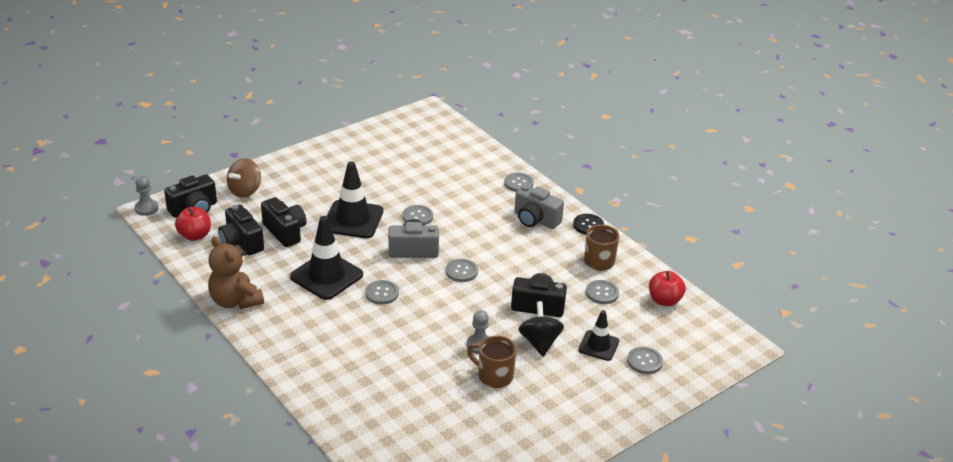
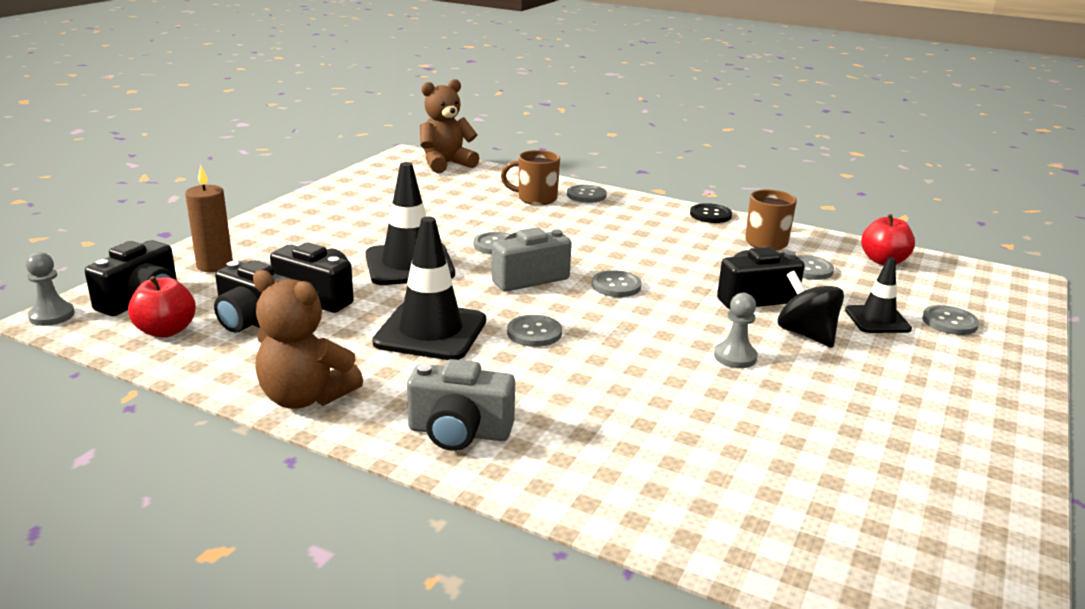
camera: 25 degrees left, 10 degrees down
brown spinning top [227,158,261,198] -> brown candle [185,165,233,272]
brown mug [467,336,517,388] -> brown mug moved to [501,150,560,205]
grey camera [515,185,564,229] -> grey camera moved to [407,359,515,451]
none -> brown teddy bear [420,79,479,173]

